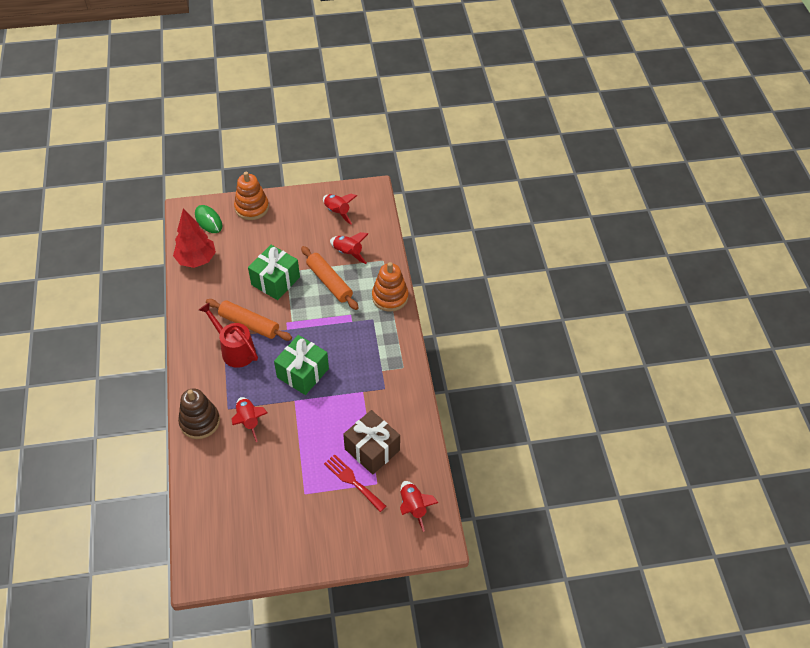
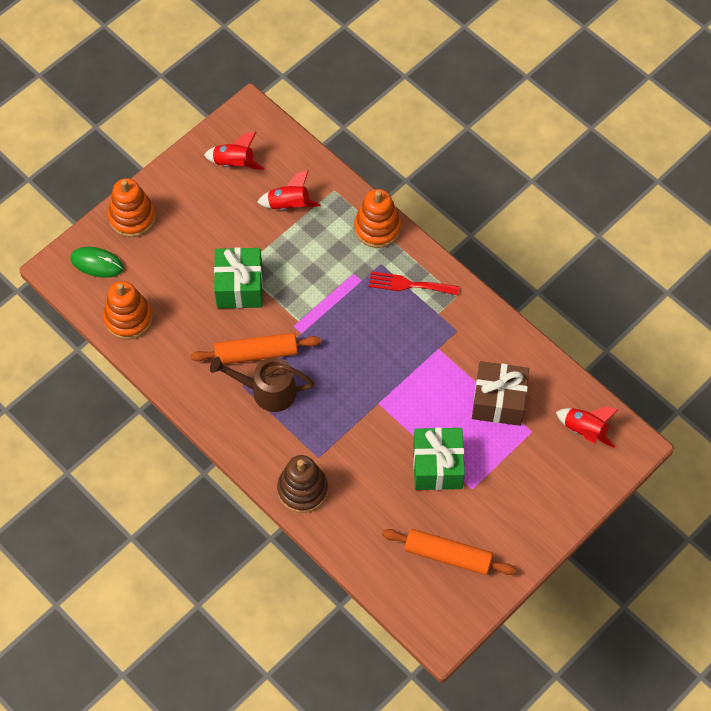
camera: 35 degrees left, 10 degrees up
red tree [173,209,216,268] -> orange stacking toy [103,281,153,340]
red watering can [199,303,258,368] -> brown watering can [210,357,315,412]
red rocket [231,397,267,442] -> none
green gift [274,335,329,395] -> green gift moved to [413,427,465,490]
orange rolling pin [301,246,359,310] -> orange rolling pin moved to [382,529,516,575]
red fork [324,454,386,512] -> red fork moved to [369,271,459,295]

